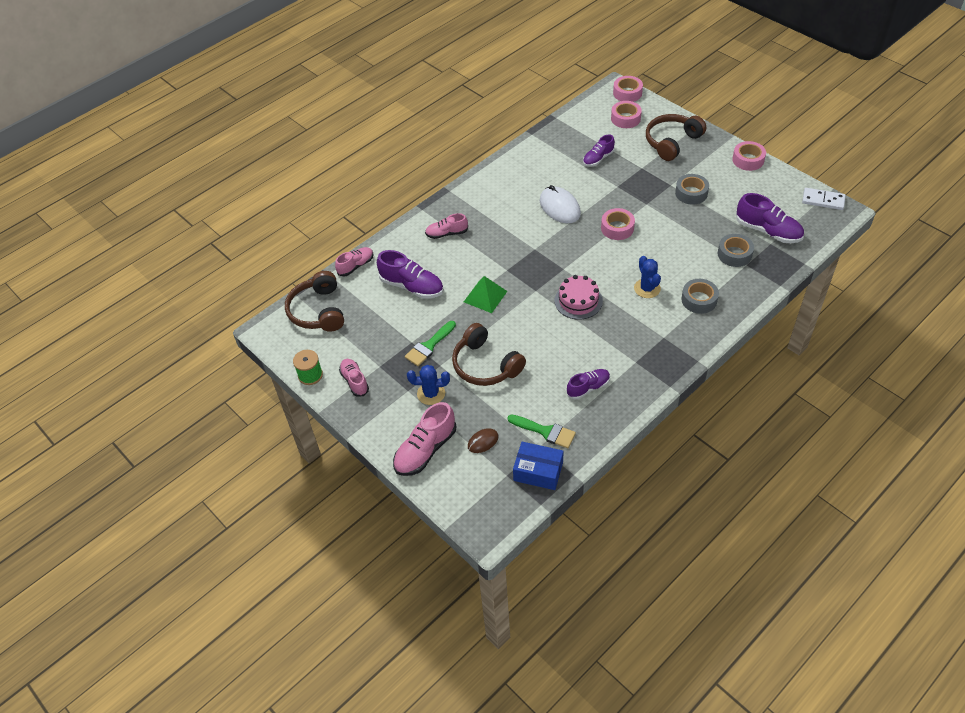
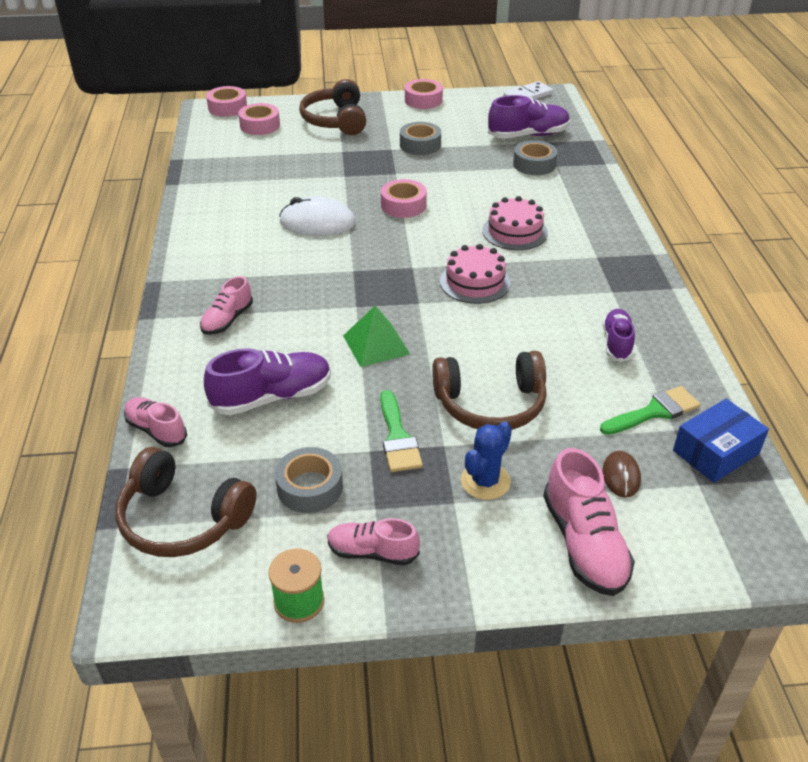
camera: 55 degrees left, 10 degrees down
pink shoe [335,247,374,276] -> pink shoe turned 45 degrees counterclockwise [124,397,187,447]
purple shoe [583,134,615,166] -> none
blue cactus [634,256,661,298] -> pink cake [482,196,548,250]
grey tape [681,279,719,314] -> grey tape moved to [275,447,343,513]

